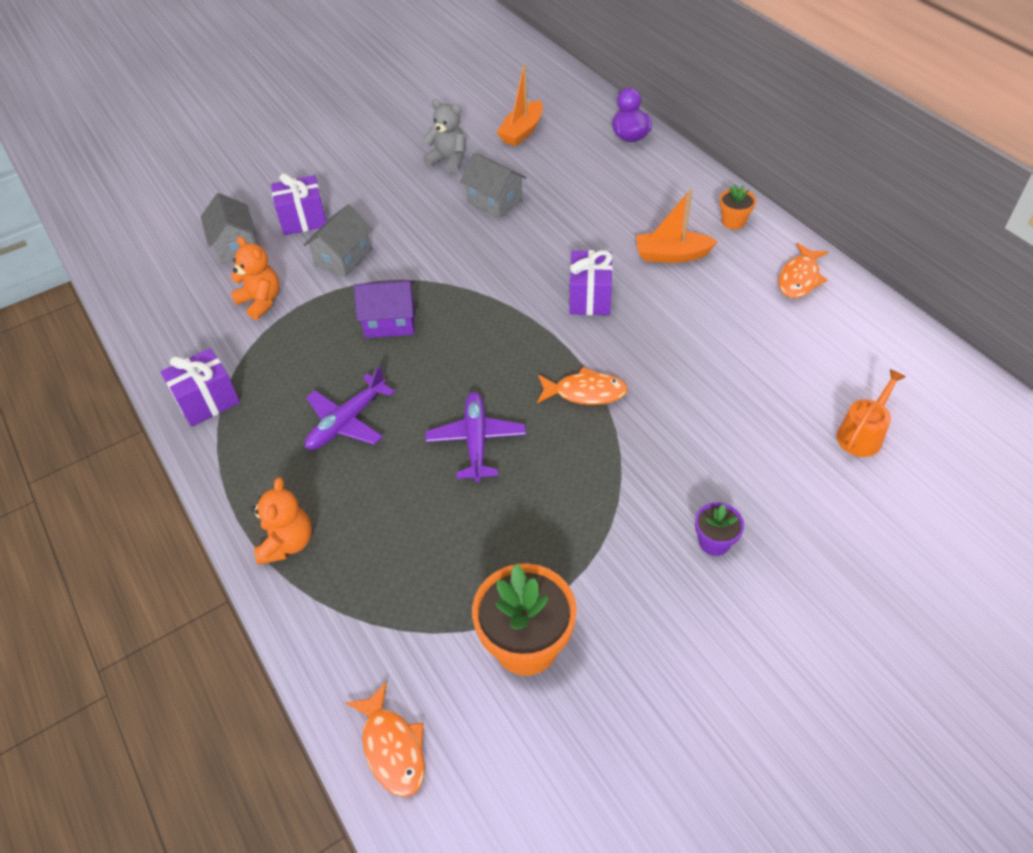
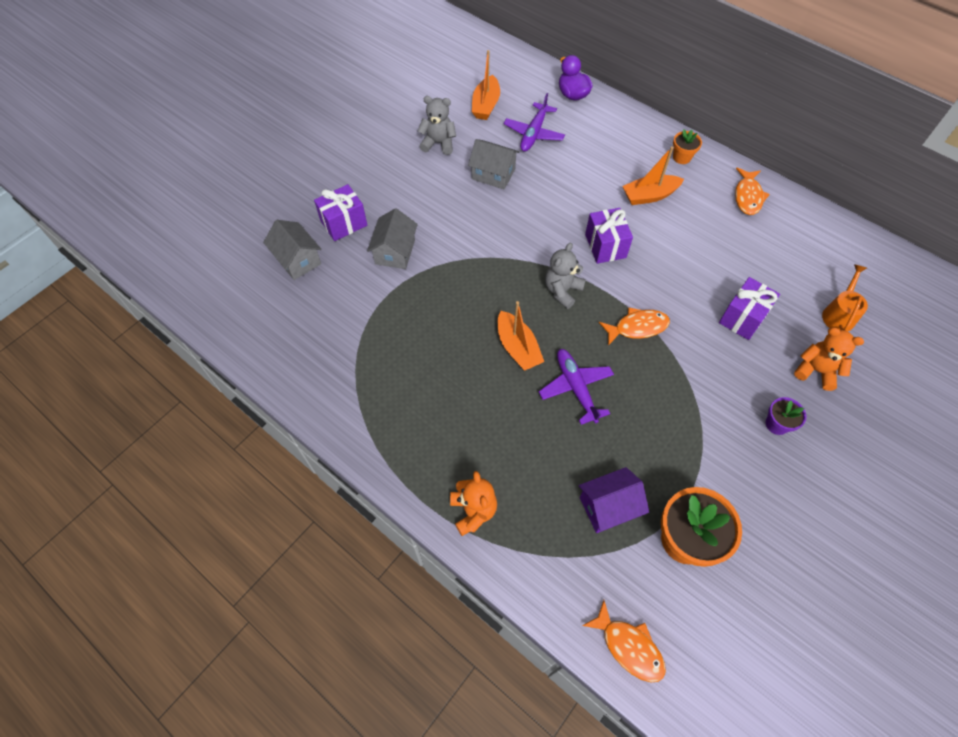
camera: 20 degrees left, 10 degrees up
purple gift [161,348,240,427] -> purple gift moved to [719,277,780,340]
orange teddy bear [231,237,280,320] -> orange teddy bear moved to [794,328,864,391]
purple plane [305,366,395,450] -> purple plane moved to [504,93,565,152]
purple house [354,280,414,338] -> purple house moved to [579,467,649,533]
none -> orange boat [498,301,544,371]
none -> grey teddy bear [545,242,586,309]

